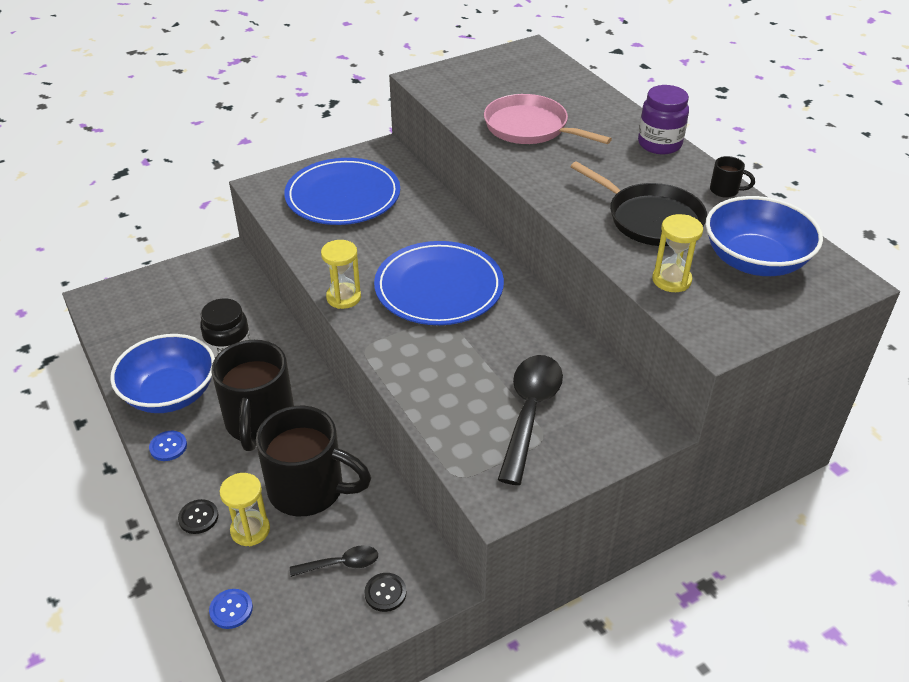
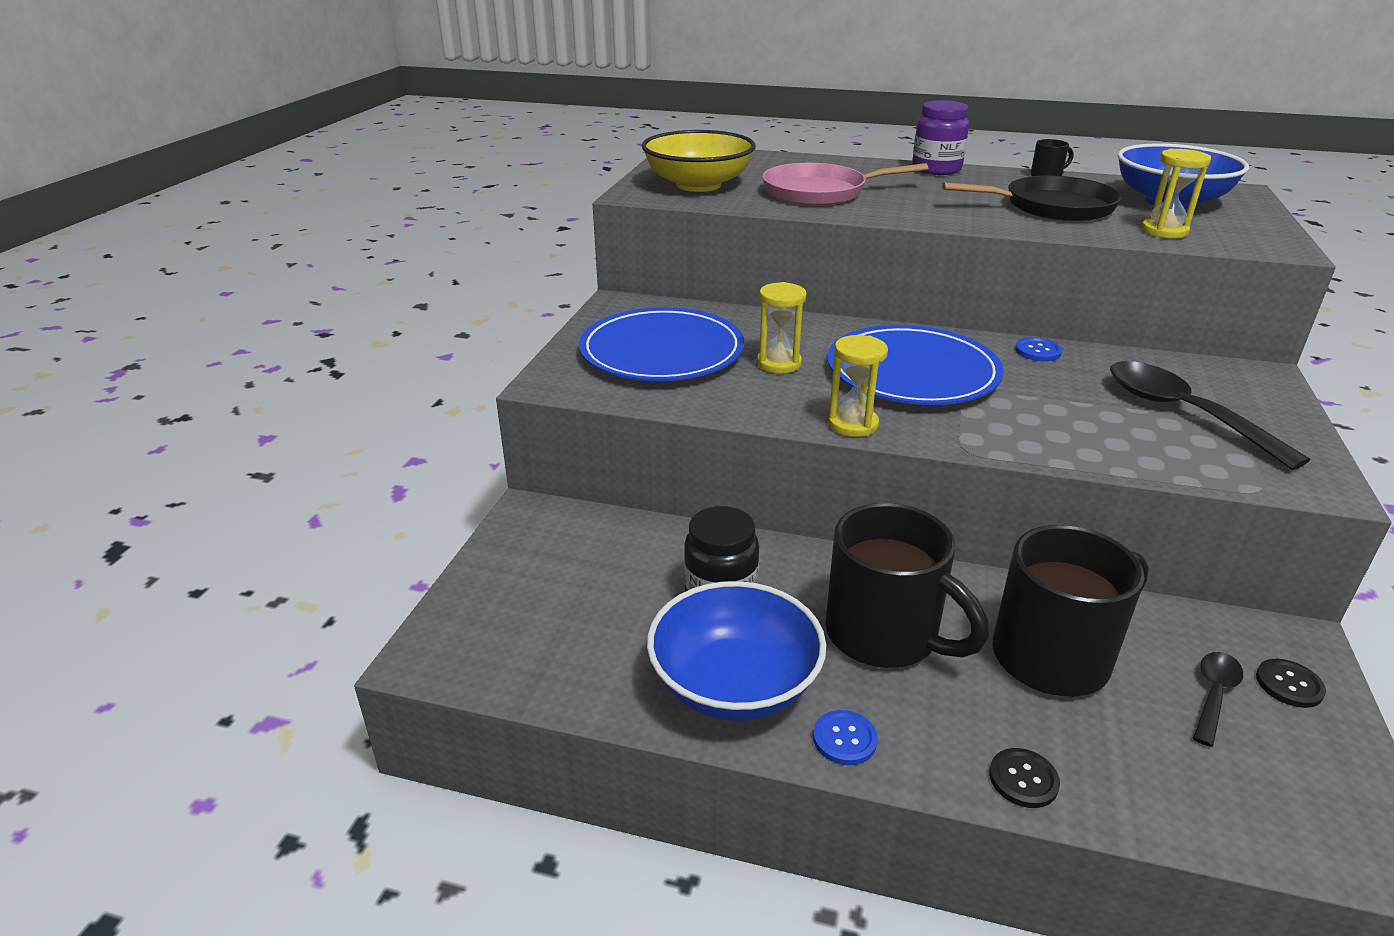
camera: 45 degrees left, 10 degrees down
blue button [209,589,253,629] -> blue button moved to [1015,338,1062,361]
yellow hourglass [219,473,270,546] -> yellow hourglass moved to [757,282,807,373]
none -> yellow bowl [642,130,756,192]

